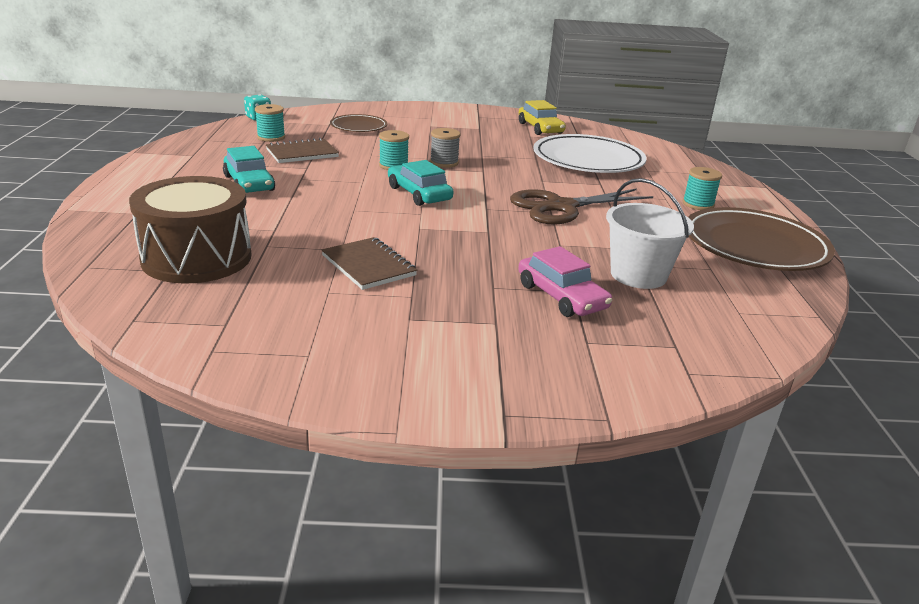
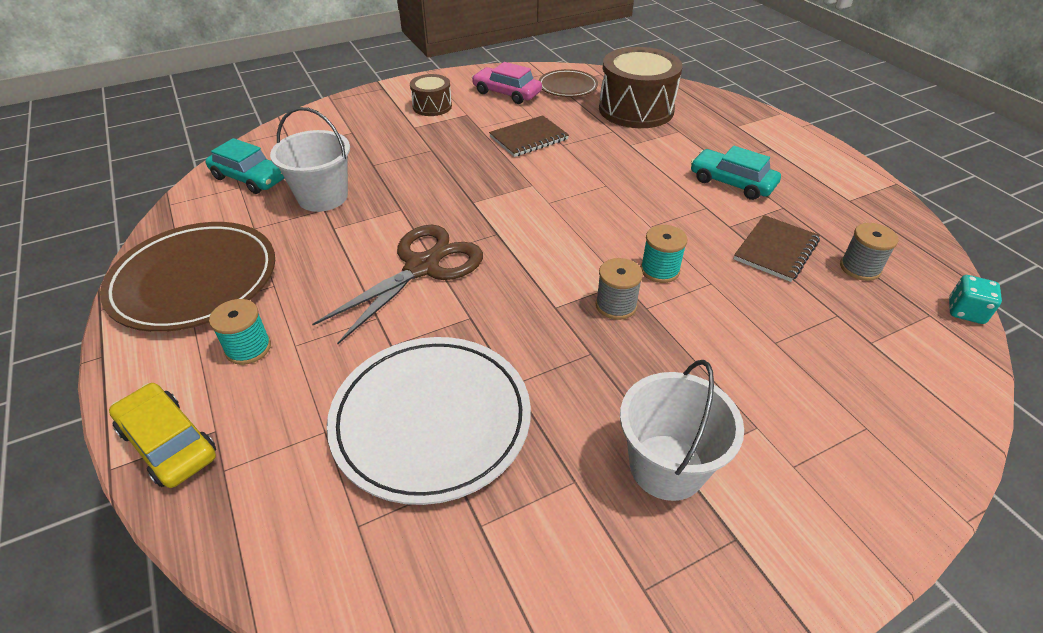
camera: 155 degrees right, 15 degrees up
turquoise spool [255,104,285,142] -> grey spool [840,223,898,281]
brown notebook [322,237,417,290] -> brown notebook turned 60 degrees counterclockwise [489,115,569,157]
brown plate [330,114,388,132] -> brown plate moved to [539,69,598,97]
turquoise car [388,160,454,206] -> turquoise car moved to [205,138,284,194]
pink car [518,246,612,317] -> pink car moved to [472,62,542,104]
yellow car [519,100,566,135] -> yellow car moved to [109,383,216,488]
none -> brown drum [410,74,452,116]
none -> white bucket [620,360,744,501]

